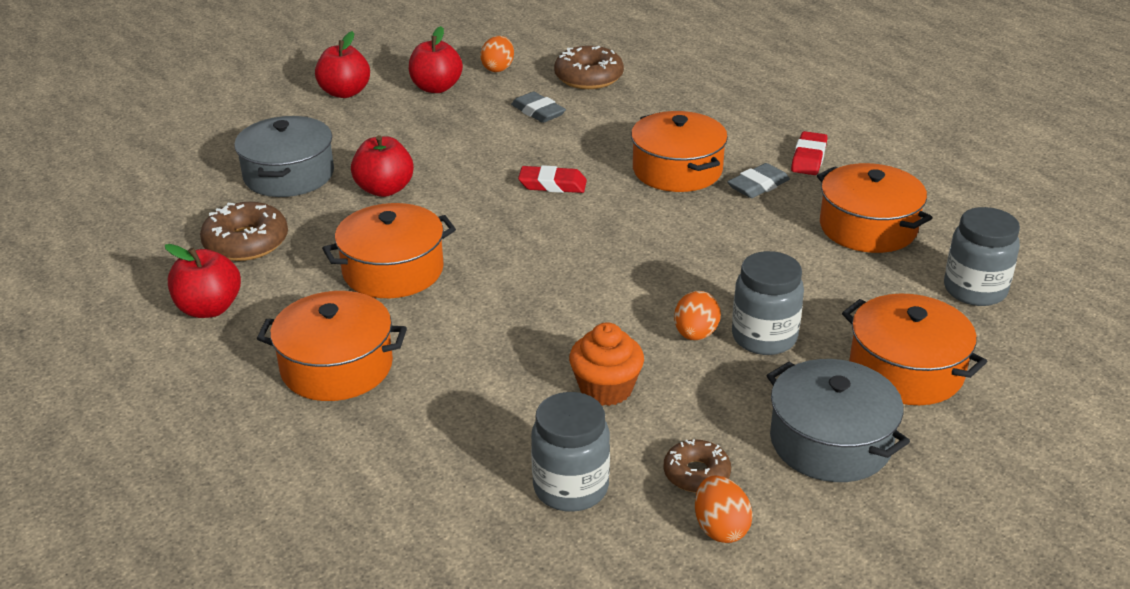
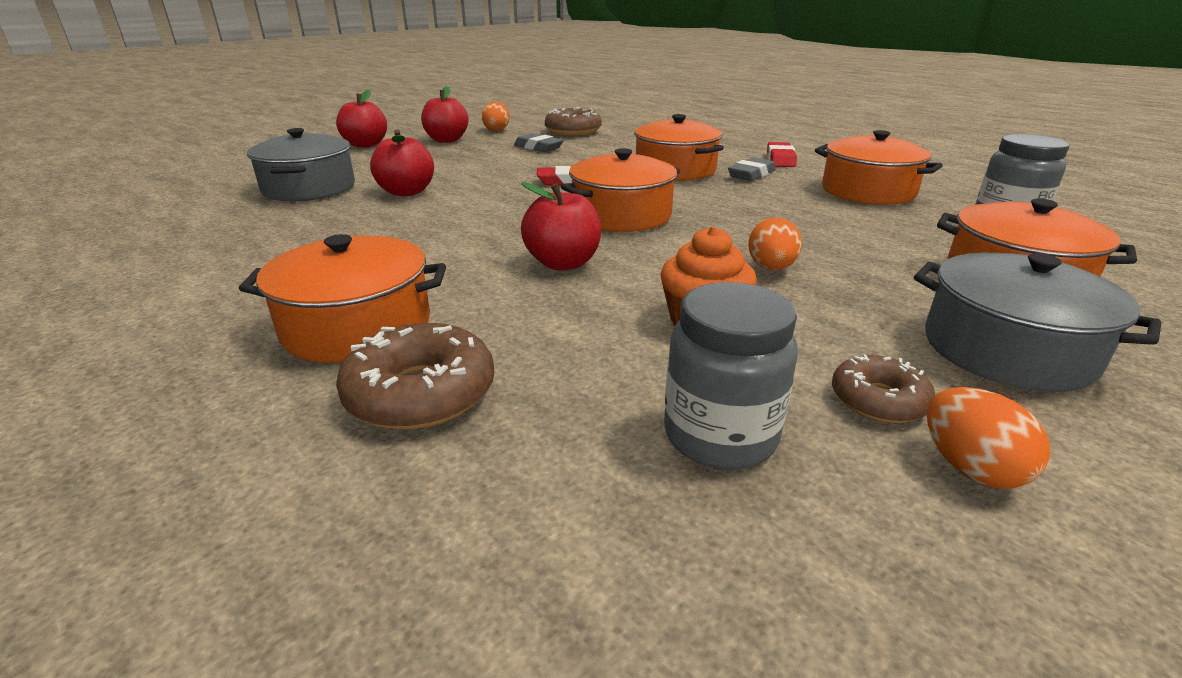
camera: 10 degrees left, 5 degrees down
red apple [165,244,241,318] -> red apple moved to [521,182,601,271]
brown donut [200,202,288,261] -> brown donut moved to [336,323,494,430]
orange pot [322,203,456,298] -> orange pot moved to [561,148,680,232]
grey jar [732,251,804,355] -> none

